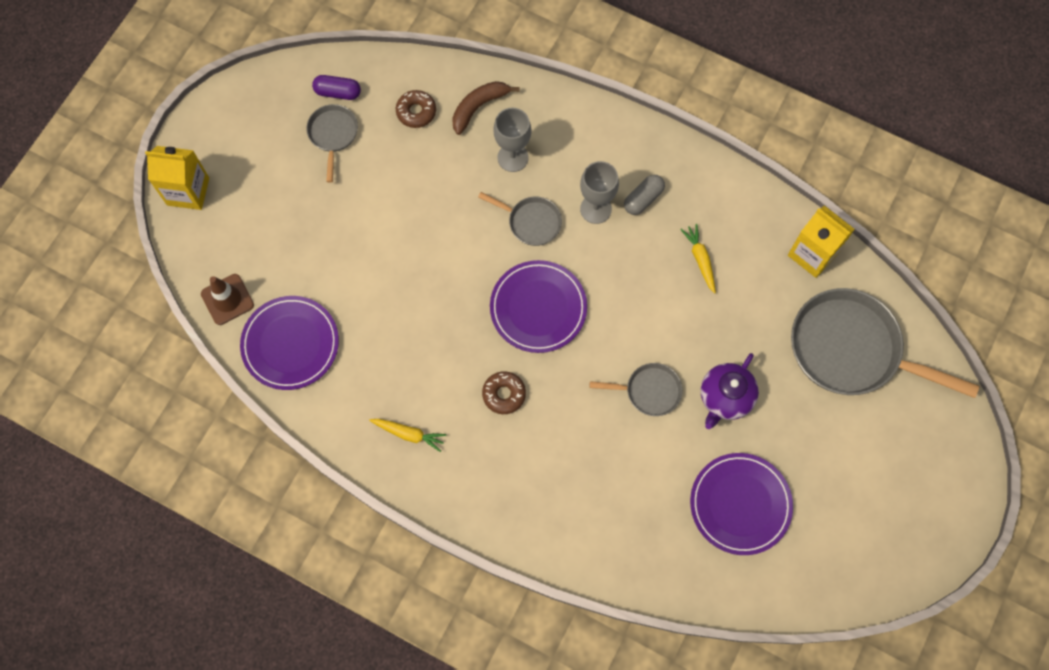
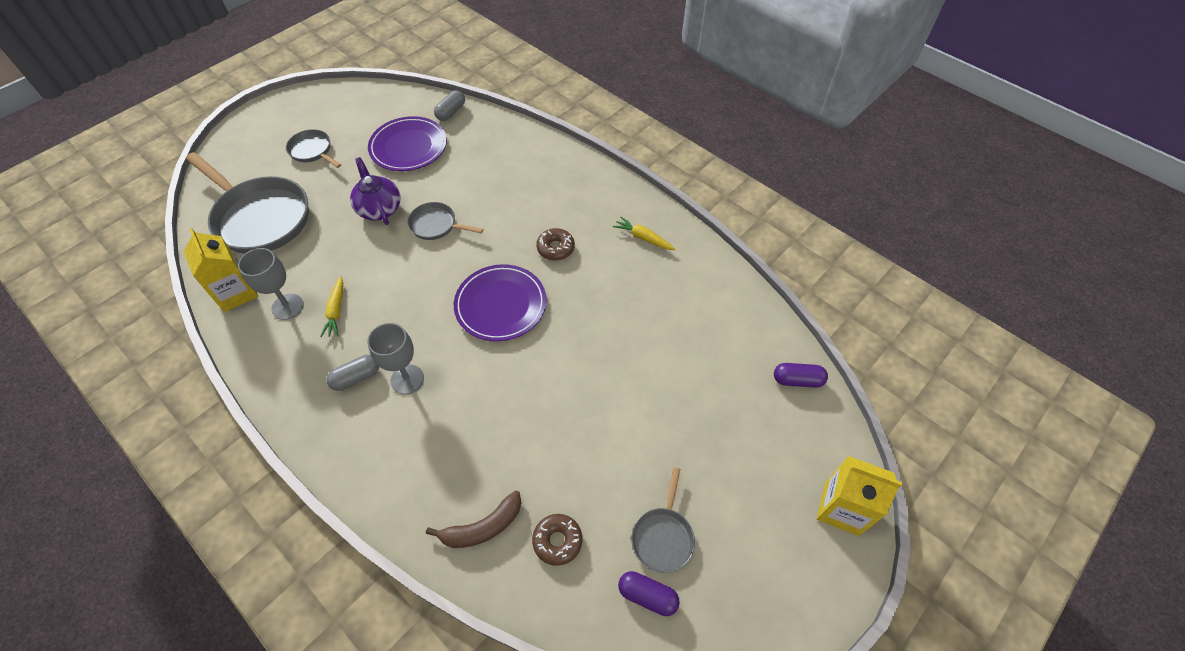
camera: 165 degrees left, 15 degrees down
brown traffic cone [201,274,254,325] -> purple capsule [774,363,828,388]
purple plate [240,296,339,390] -> none
grey pan [478,192,562,246] -> grey pan moved to [286,129,341,168]
grey goblet [493,107,531,172] -> grey goblet moved to [238,248,304,320]
purple teapot [701,353,759,429] -> purple teapot turned 75 degrees counterclockwise [350,157,400,225]
none -> grey capsule [434,90,465,121]

